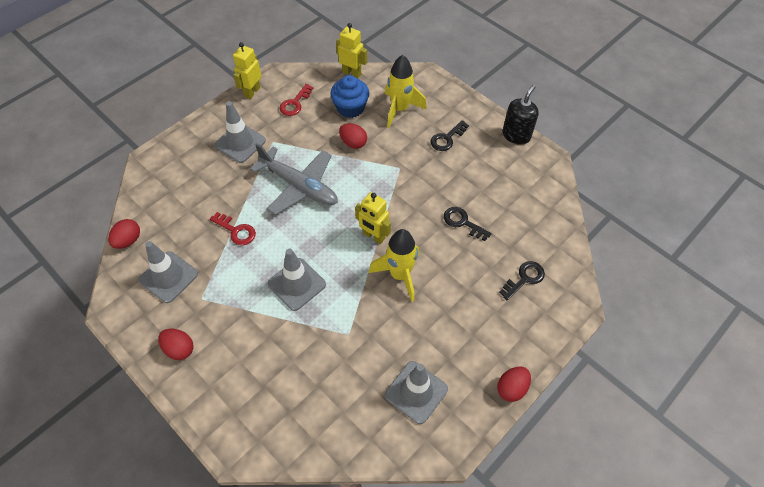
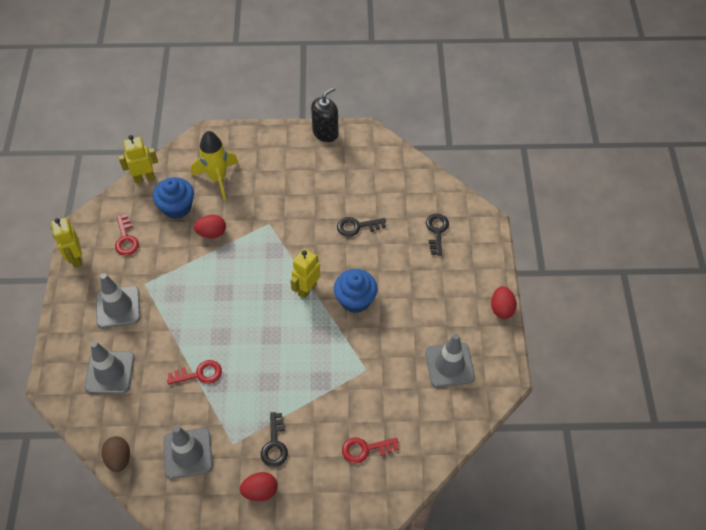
camera: 45 degrees left, 0 degrees up
red egg [108,219,140,249] -> brown egg [101,436,130,472]
grey plane [250,143,338,215] -> none
grey traffic cone [268,249,326,311] -> grey traffic cone moved to [85,341,135,393]
yellow robot [355,192,391,244] -> yellow robot turned 135 degrees clockwise [290,249,320,299]
yellow rocket [369,229,419,302] -> blue cupcake [334,269,377,313]
black key [430,120,469,151] -> black key moved to [261,412,288,467]
black soap dispenser [502,85,539,145] -> black soap dispenser turned 60 degrees clockwise [311,87,339,142]
none -> red key [342,437,399,464]

